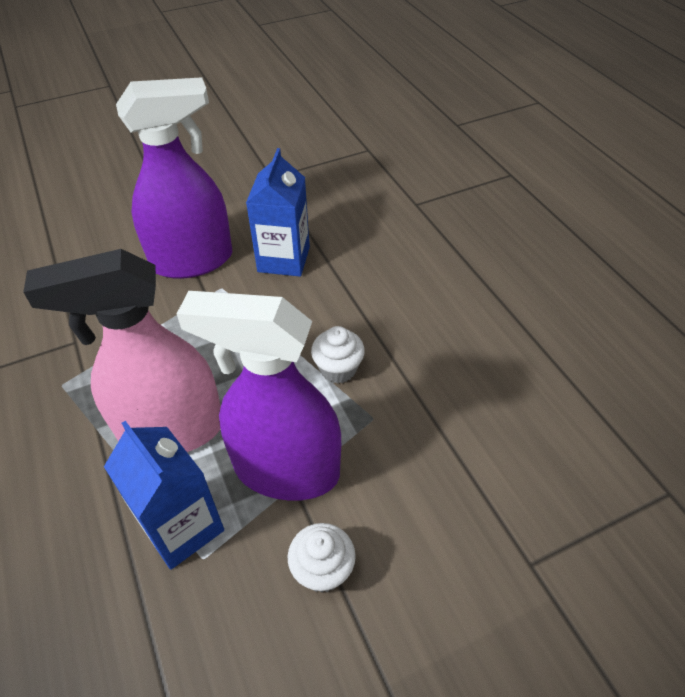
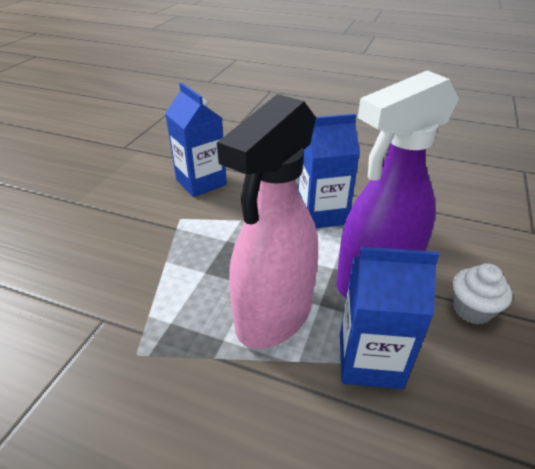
camera: 45 degrees left, 10 degrees down
purple spray bottle [116,77,232,279] -> none
white cupcake [311,326,365,383] -> blue carton [298,114,360,228]

